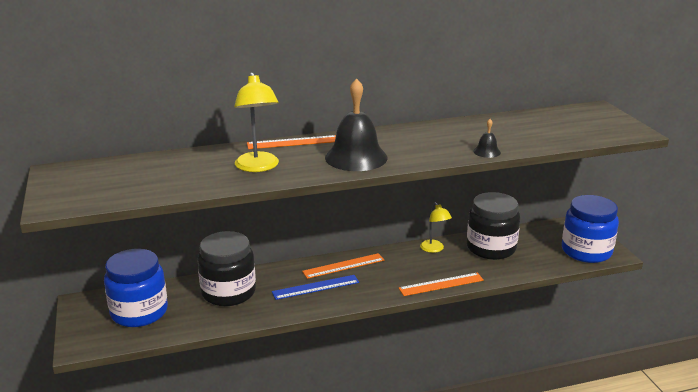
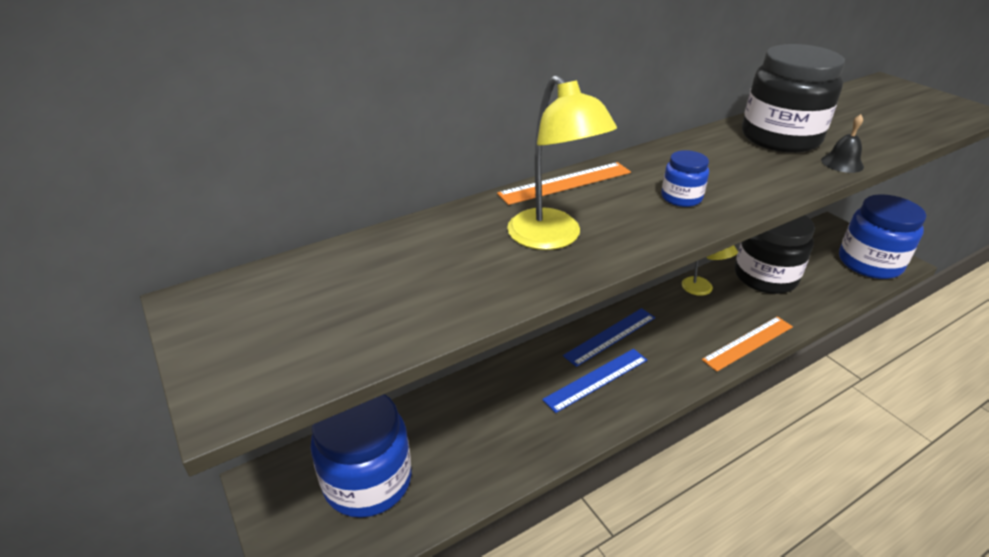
camera: 15 degrees left, 10 degrees up
black jar [198,231,256,306] -> black jar moved to [742,44,845,153]
orange ruler [302,253,384,279] -> blue ruler [563,308,655,367]
black bell [325,78,388,171] -> blue jar [661,150,709,207]

